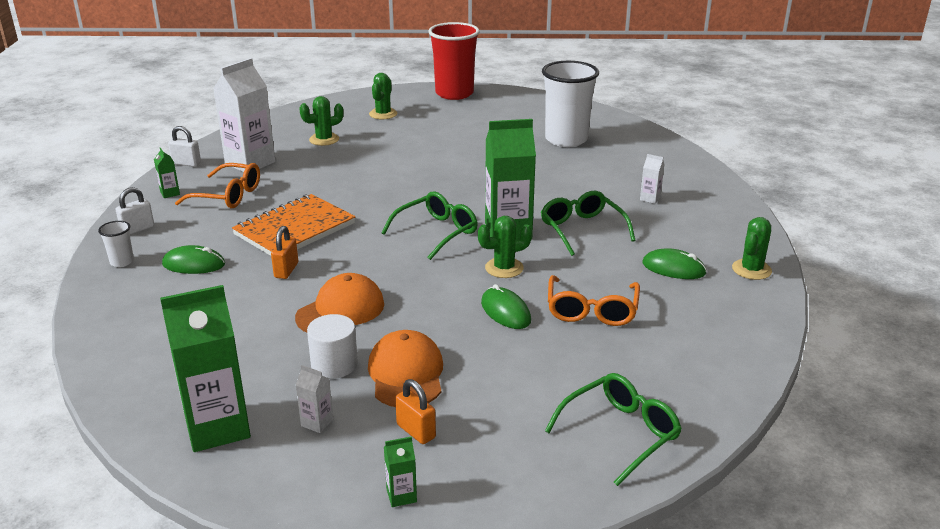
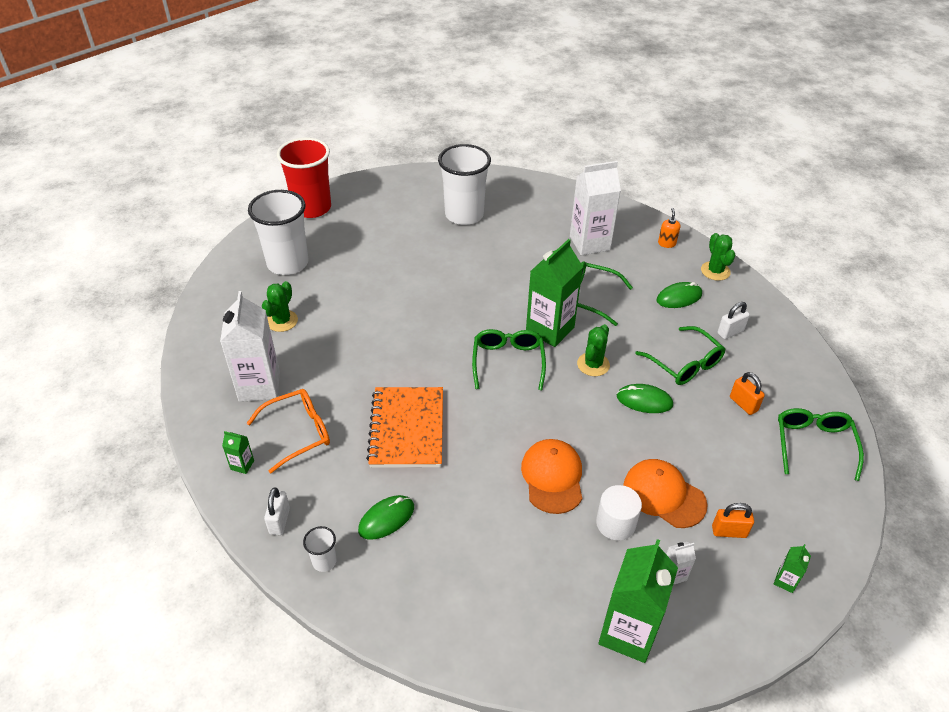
camera: 45 degrees left, 15 degrees up
white padlock [168,126,201,167] -> white padlock moved to [717,302,750,339]
orange padlock [271,226,298,279] -> orange padlock moved to [730,372,765,415]
green cactus [369,73,397,119] -> white cup [248,190,308,275]
orange glasses [548,275,640,326] -> green glasses [635,326,725,385]
white carton [640,154,665,204] -> white carton [570,161,621,255], size x2.37
none -> orange soap dispenser [658,208,680,248]

